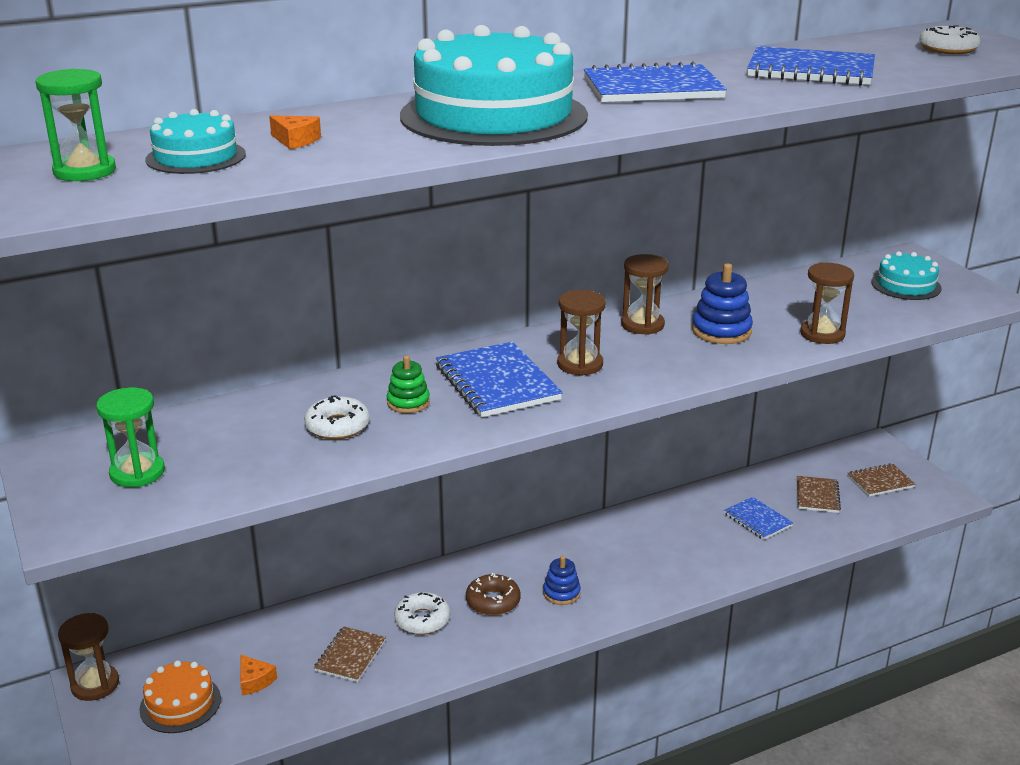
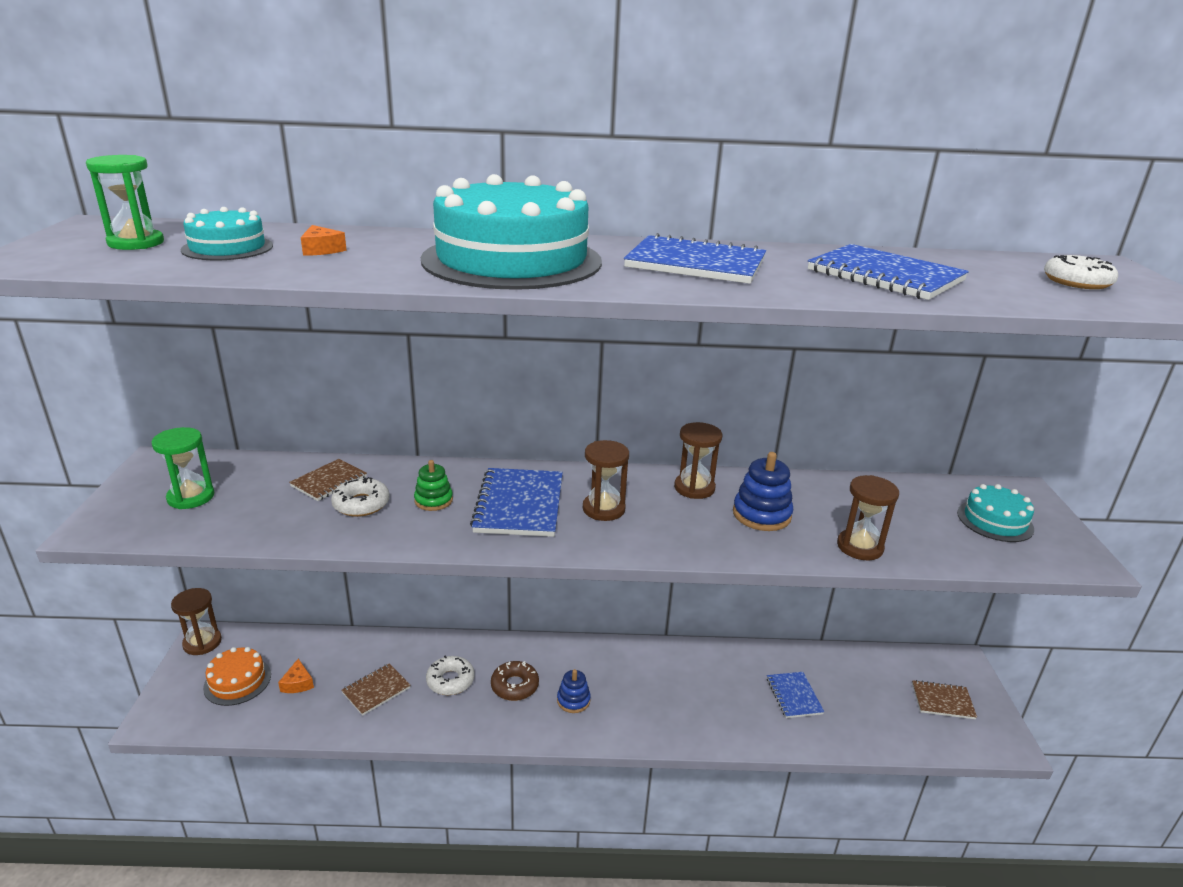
camera: 25 degrees right, 0 degrees up
brown notebook [797,476,841,513] -> brown notebook moved to [289,459,367,501]

